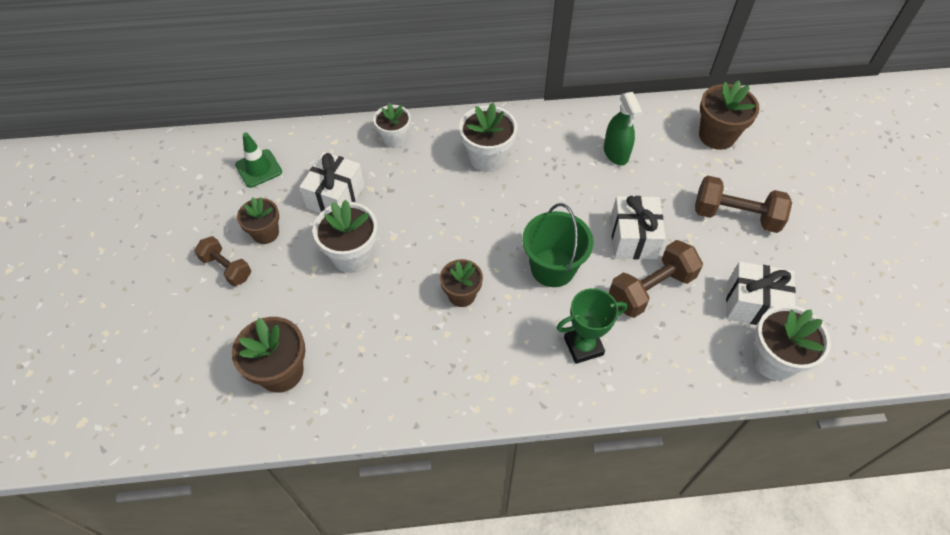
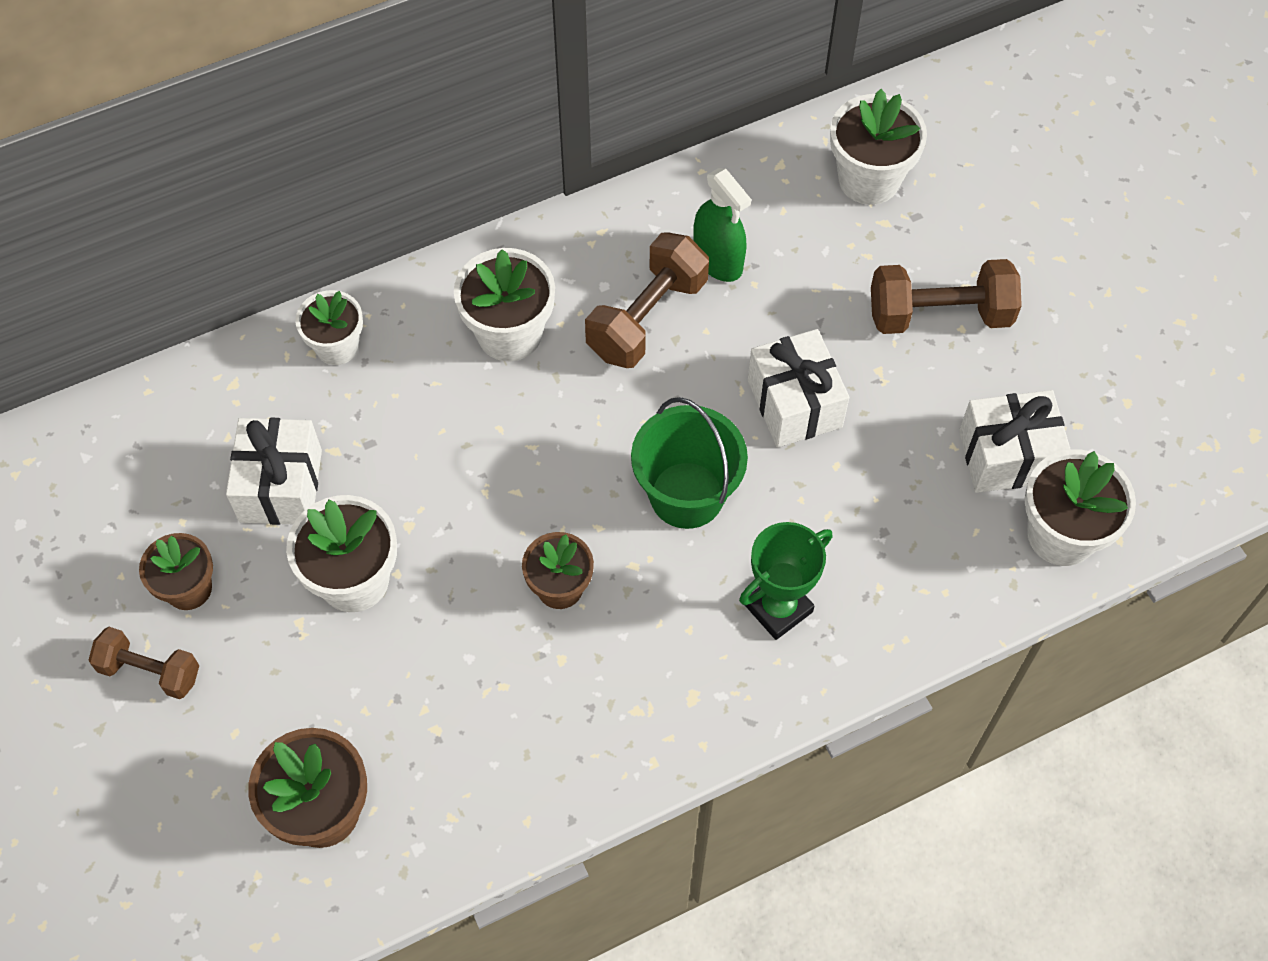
camera: 20 degrees left, 5 degrees up
green traffic cone [235,133,282,188] -> none
brown dumbbell [609,240,703,318] -> brown dumbbell moved to [585,232,709,368]
brown flower pot [699,81,760,150] -> white flower pot [830,89,927,205]

